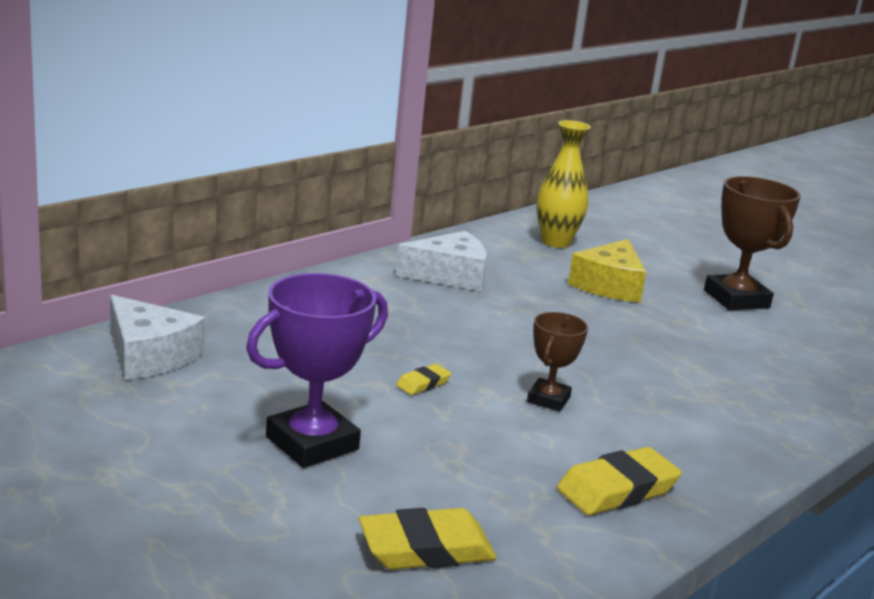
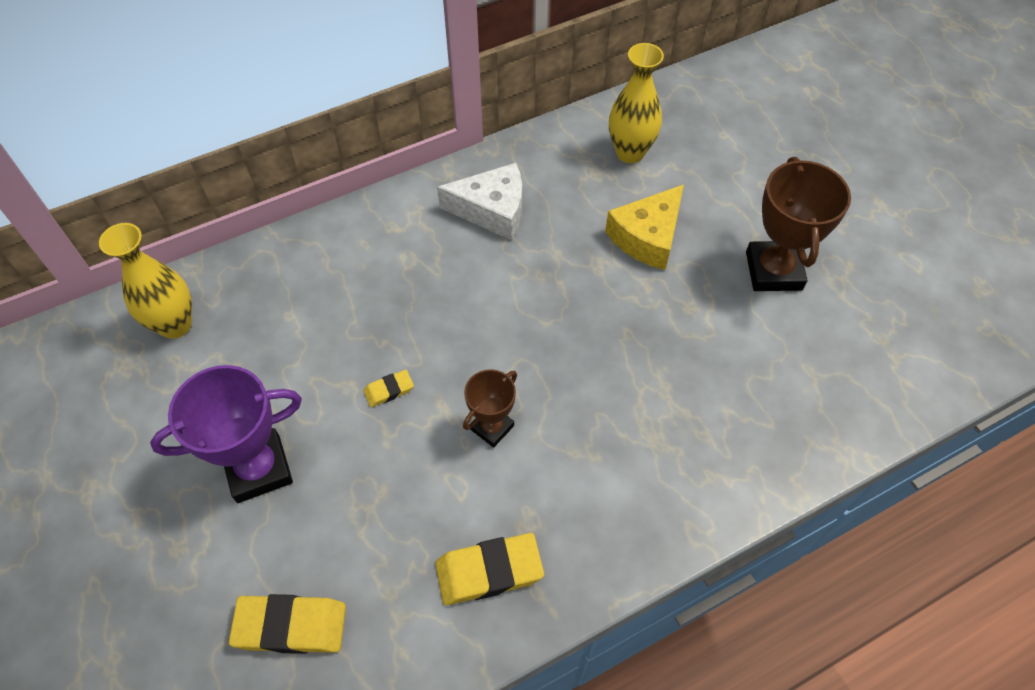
camera: 20 degrees right, 35 degrees up
white cheese [110,295,205,380] -> yellow vase [99,223,192,339]

